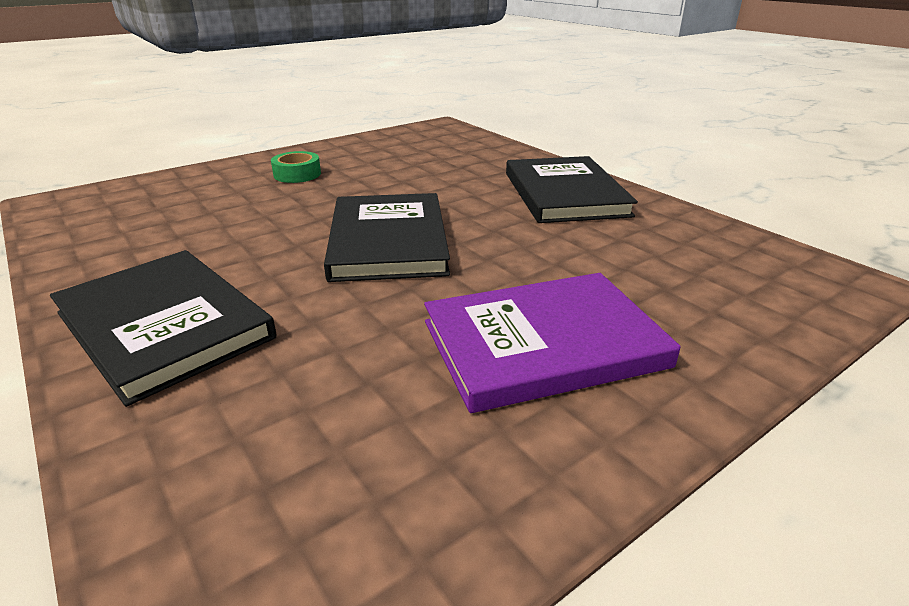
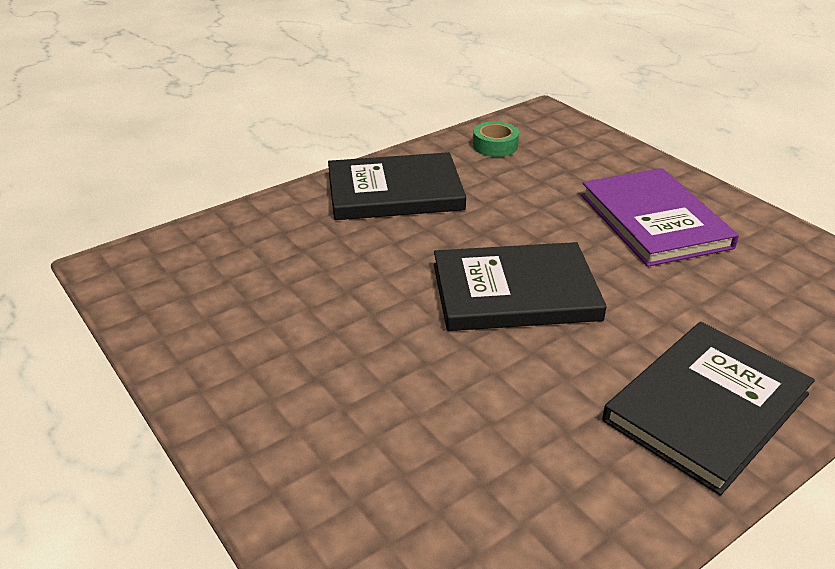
camera: 90 degrees left, 5 degrees up
green tape [271,151,321,183] -> green tape moved to [473,121,519,157]

